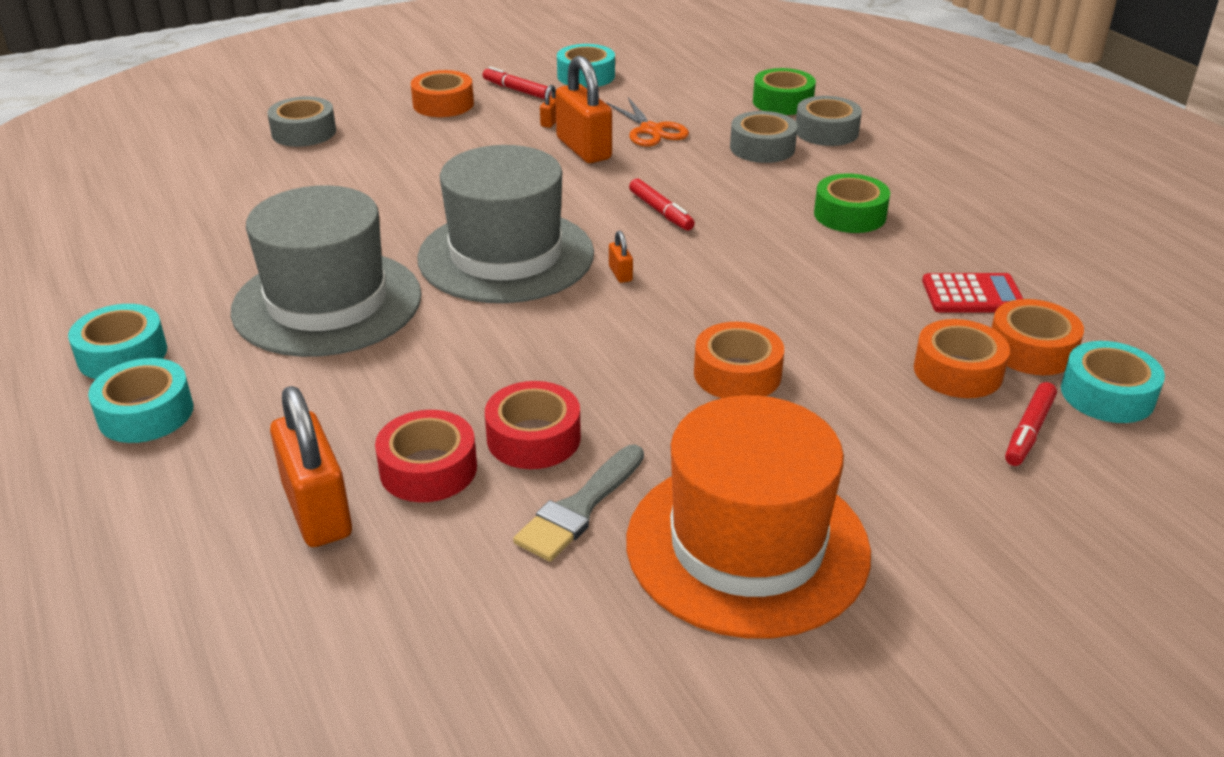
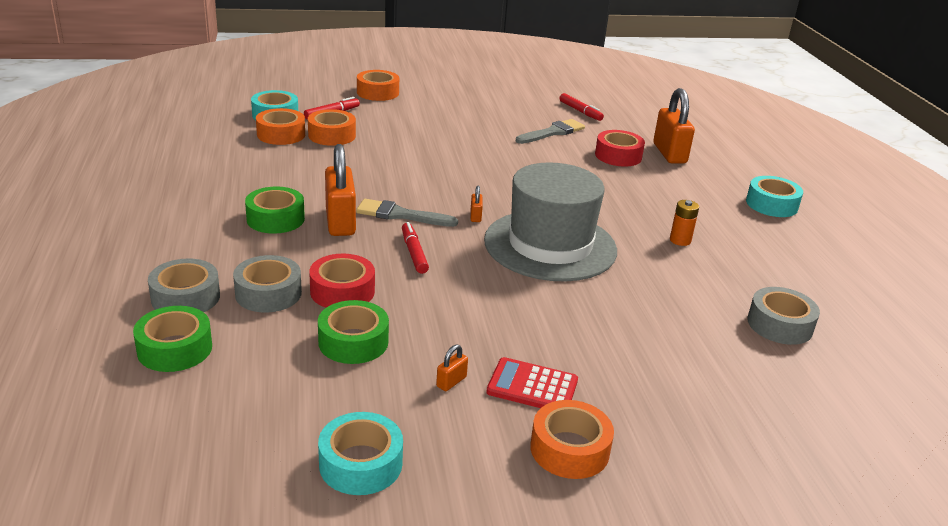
camera: 165 degrees left, 5 degrees down
turquoise tape [68,304,167,379] -> none
grey hat [231,185,422,357] -> orange battery [670,200,699,246]
grey tape [267,96,336,147] -> grey tape moved to [747,287,820,345]
red marker [482,66,551,99] -> red marker moved to [559,93,604,121]
red tape [485,381,581,469] -> red tape moved to [309,254,375,308]
orange padlock [555,56,612,163] -> orange padlock moved to [325,144,356,236]
orange scissors [606,97,689,147] -> green tape [318,300,389,364]
orange hat [626,395,871,639] -> none
orange tape [694,322,784,398] -> orange tape moved to [357,70,399,101]
red calculator [922,273,1023,313] -> red calculator moved to [486,357,578,408]
none -> grey brush [356,199,458,227]

